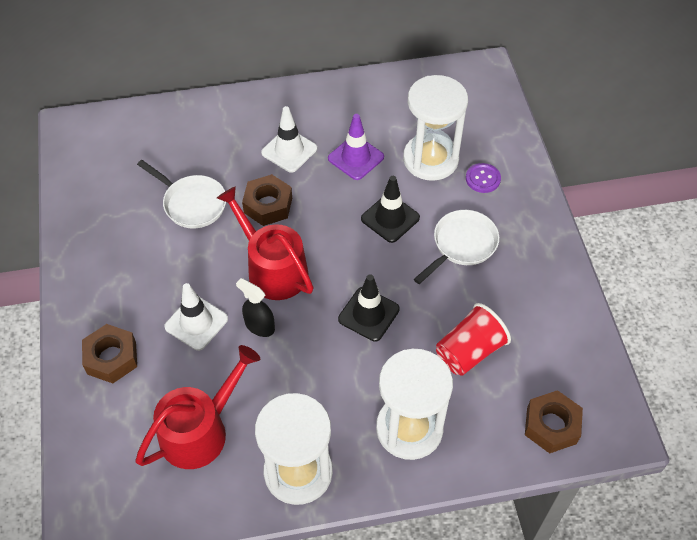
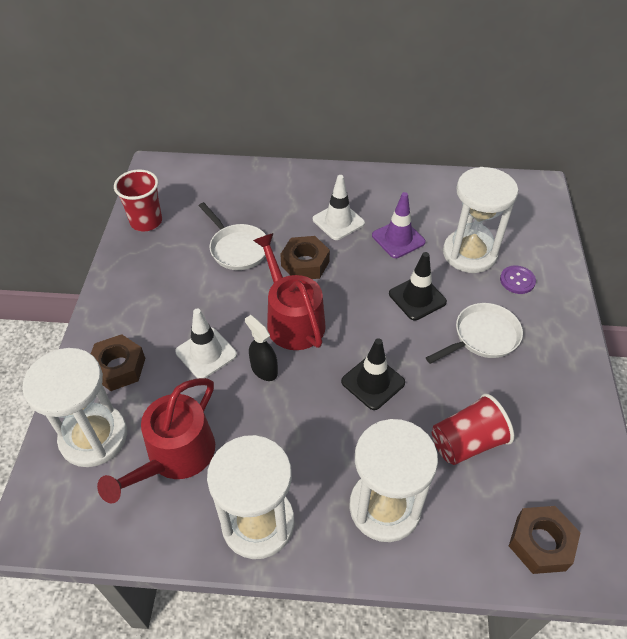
camera: 15 degrees right, 5 degrees down
red watering can [136,345,260,469] -> red watering can turned 150 degrees clockwise [97,378,215,503]
none -> white hourglass [22,348,127,467]
none -> red cup [114,169,162,231]

